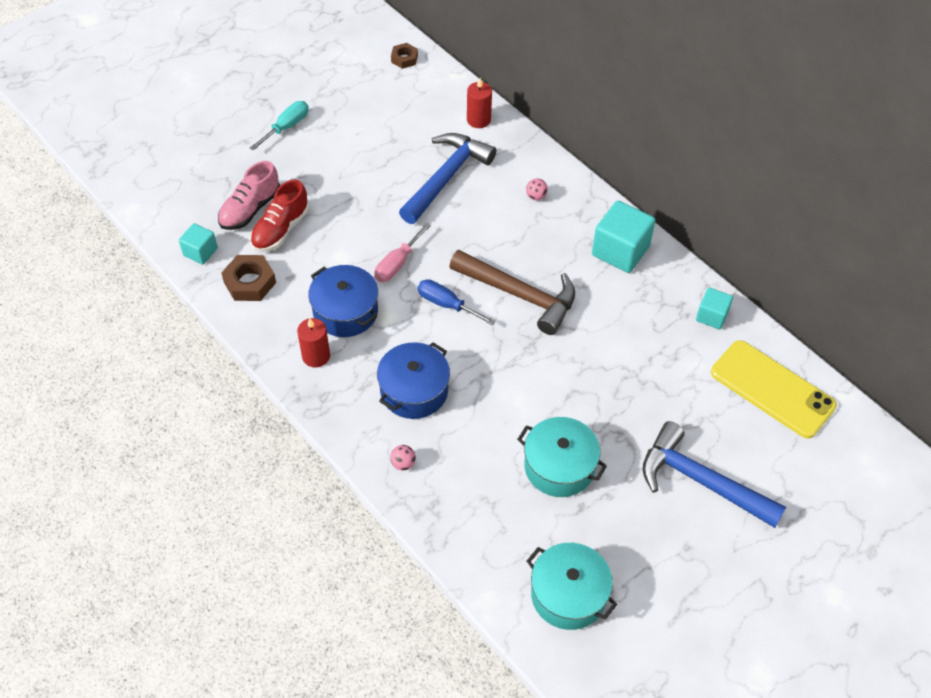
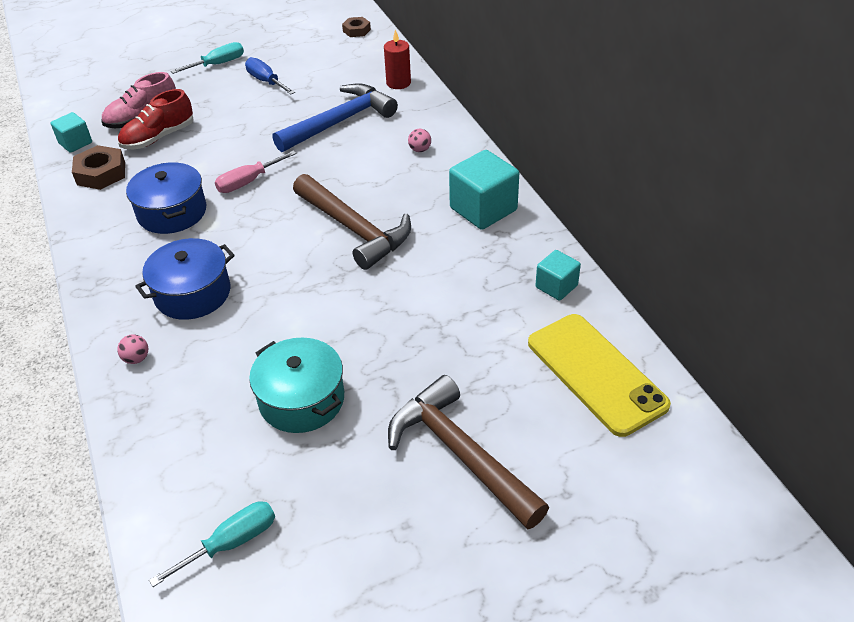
camera: 20 degrees right, 10 degrees down
red candle [297,318,330,367] -> none
blue screwdriver [418,279,496,325] -> blue screwdriver moved to [245,57,295,94]
turquoise pot [527,543,617,630] -> turquoise screwdriver [149,501,275,587]
blue hammer [642,421,786,528] -> brown hammer [388,375,549,530]

